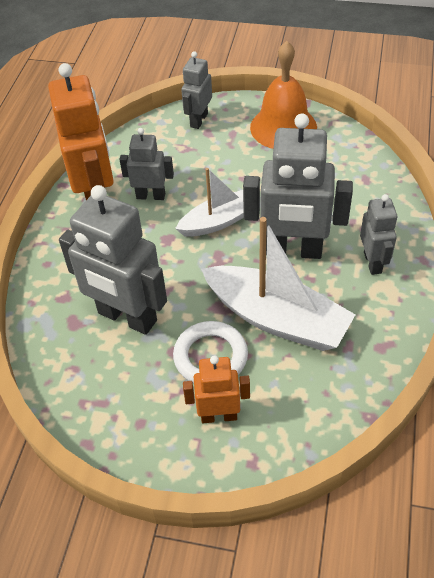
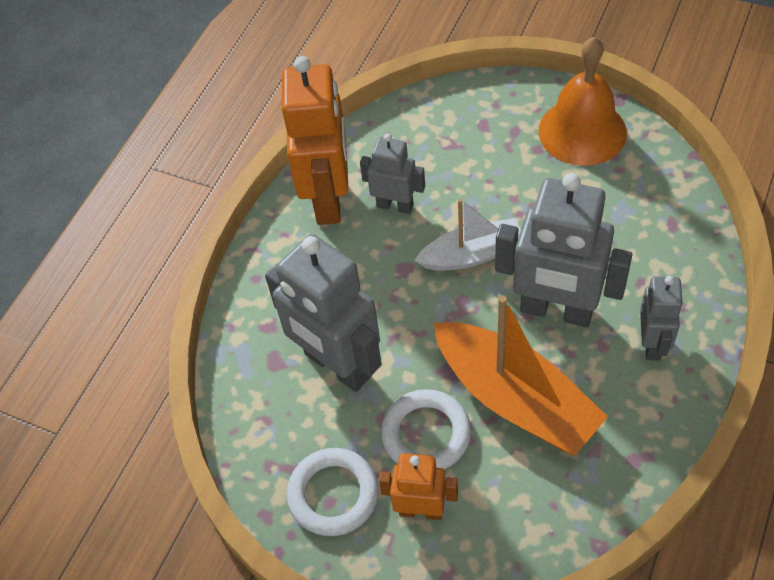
camera: 15 degrees right, 5 degrees up
grey robot [181,51,212,129] -> none
white boat [201,217,356,351] -> orange boat [434,295,608,456]
none -> white ring [287,448,379,536]

